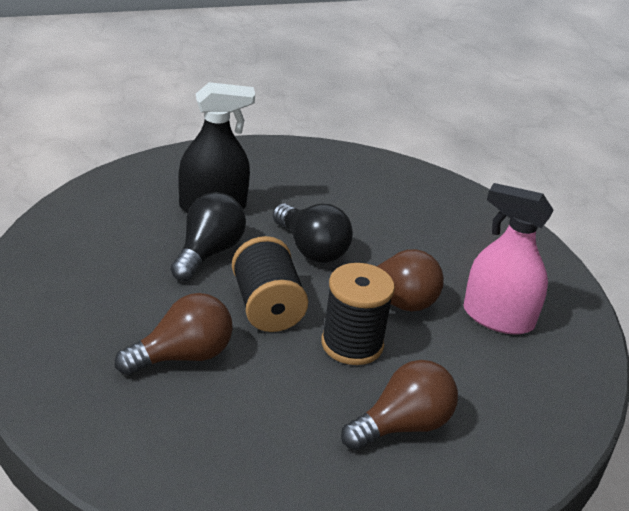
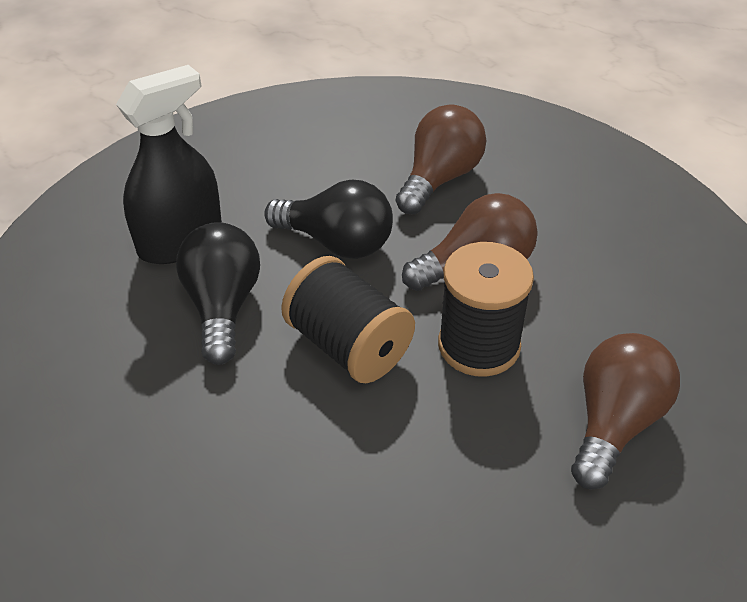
camera: 25 degrees left, 10 degrees up
brown light bulb [115,293,233,375] -> brown light bulb moved to [396,104,486,214]
pink spray bottle [463,183,554,334] -> none

